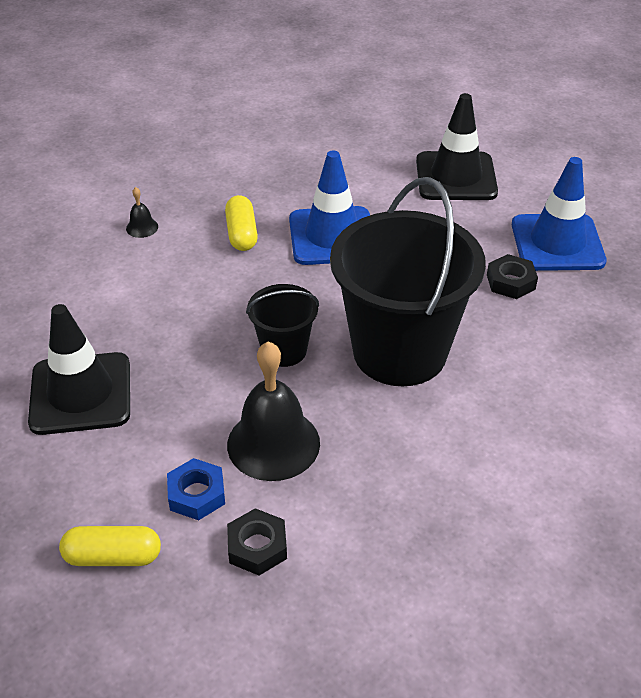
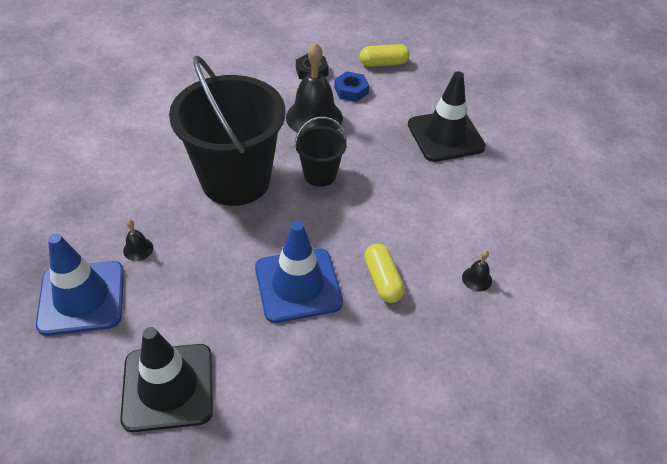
camera: 170 degrees right, 5 degrees up
black nut [487,254,538,299] -> black bell [123,219,153,261]

